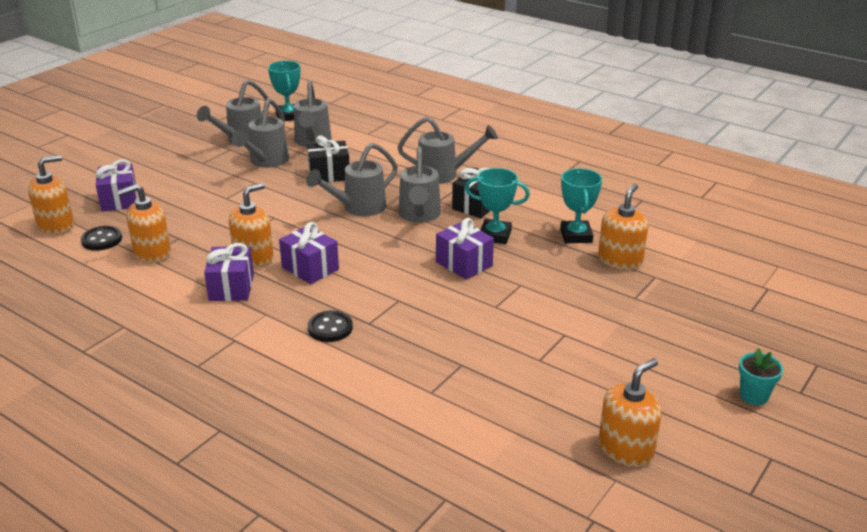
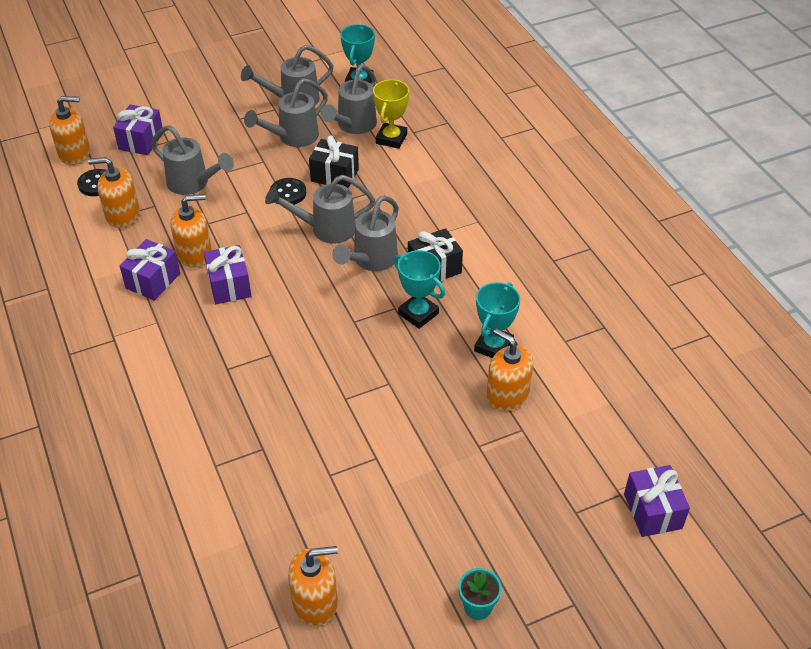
camera: 30 degrees right, 15 degrees up
black button [308,310,353,342] -> black button moved to [270,178,306,205]
grey watering can [398,117,498,184] -> grey watering can moved to [151,125,234,195]
purple gift [436,218,494,280] -> purple gift moved to [624,465,690,537]
orange soap dispenser [598,184,648,270] -> orange soap dispenser turned 105 degrees counterclockwise [487,328,533,411]
none -> yellow trophy [373,80,409,149]

